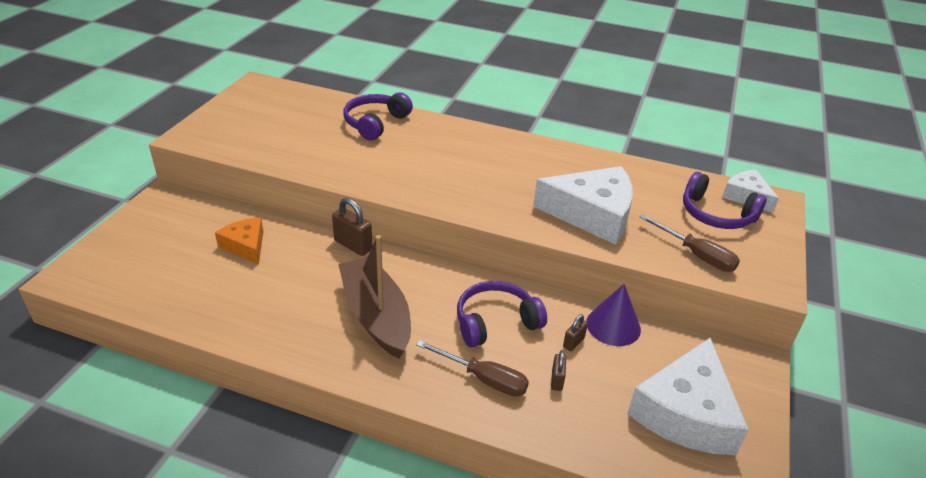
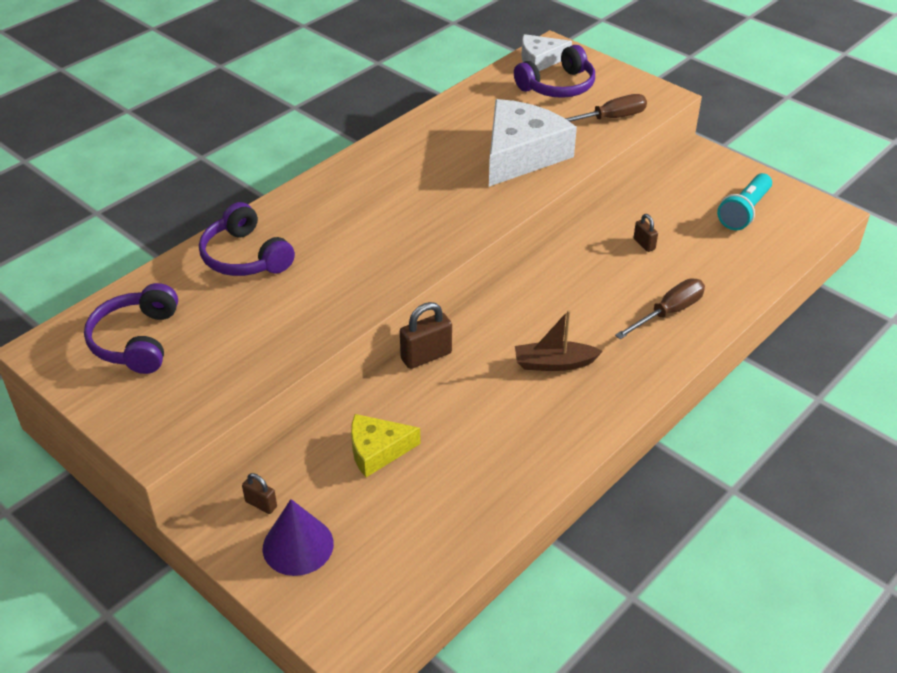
camera: 65 degrees left, 5 degrees up
orange cheese [215,217,263,264] -> yellow cheese [351,414,421,477]
brown boat [338,235,411,358] -> brown boat [515,310,603,371], size x0.57
purple headphones [457,281,547,347] -> purple headphones moved to [84,283,178,374]
brown padlock [551,350,566,391] -> brown padlock moved to [242,473,277,514]
purple cone [587,284,641,346] -> purple cone moved to [263,499,334,576]
white cheese [627,338,749,456] -> turquoise flashlight [717,173,772,230]

